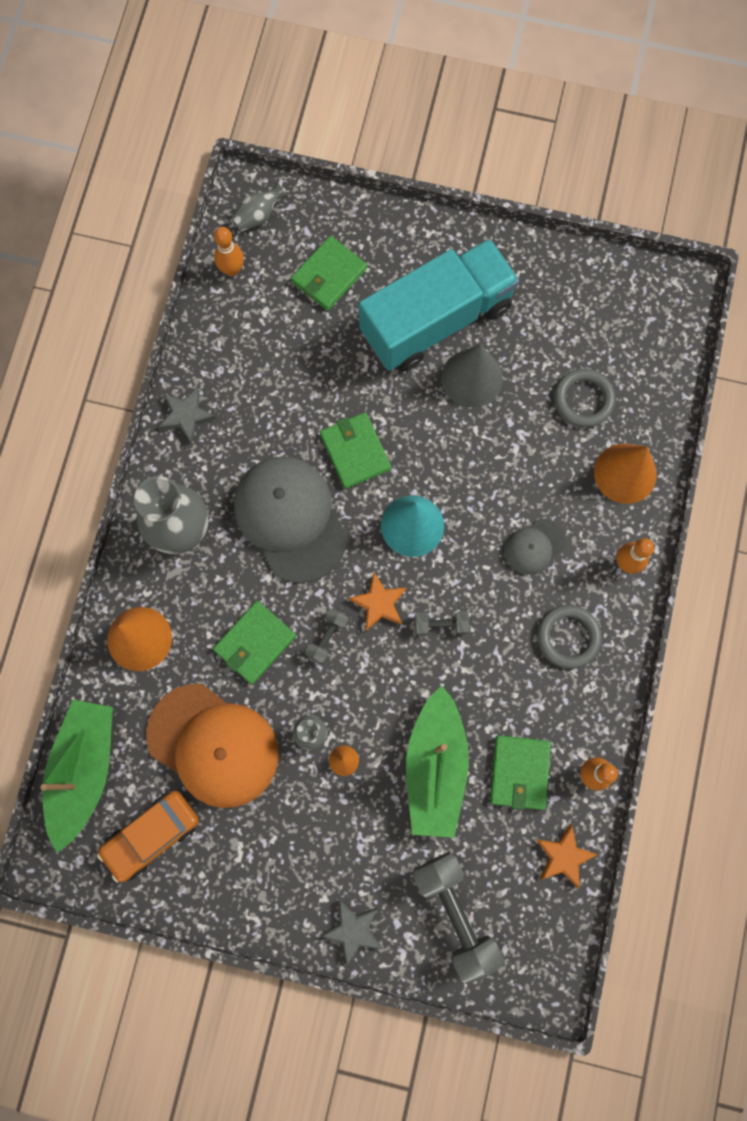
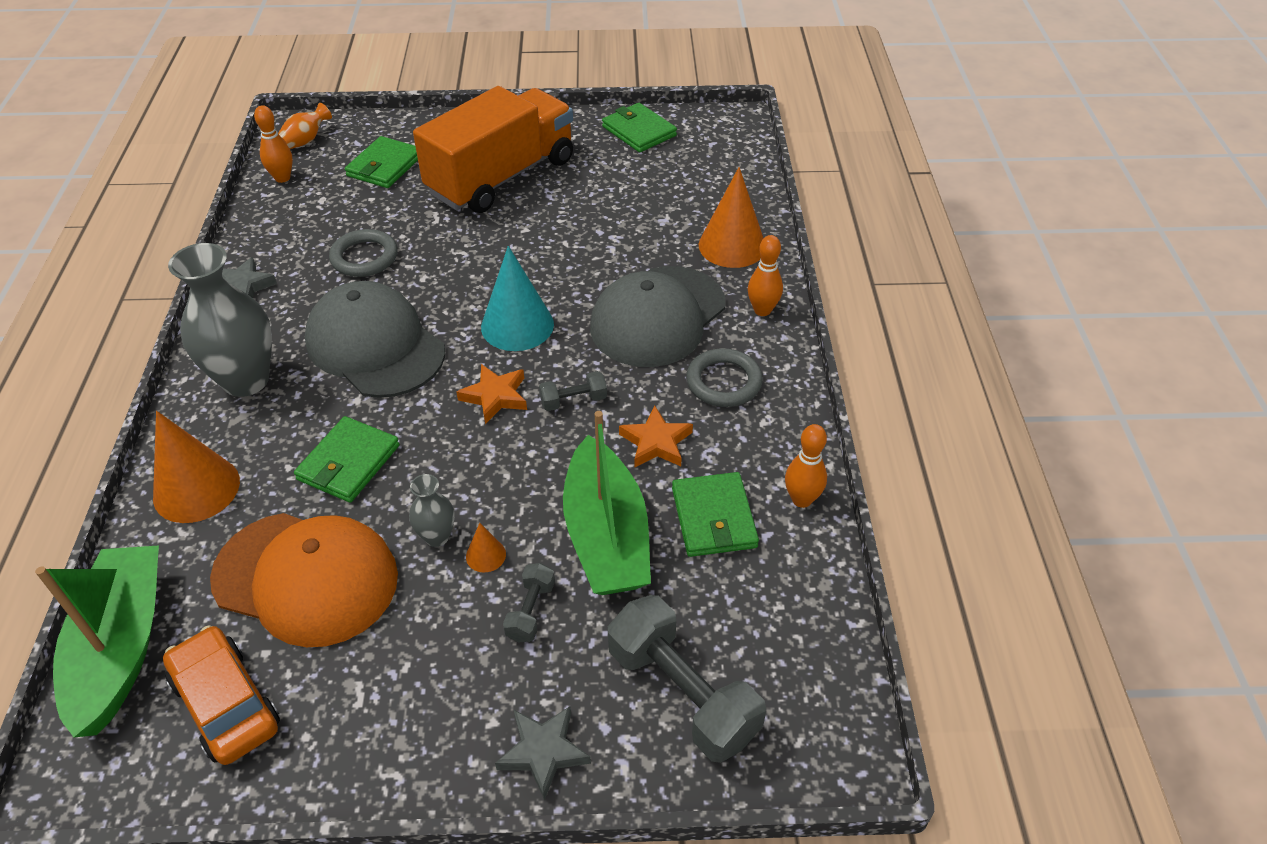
camera: 15 degrees left, 30 degrees down
orange car [97,791,199,883] -> orange car turned 105 degrees clockwise [163,625,280,765]
grey vase [231,181,287,232] -> orange vase [278,103,332,149]
grey dumbbell [305,608,349,664] -> grey dumbbell moved to [503,563,555,642]
green wallet [320,412,391,489] -> green wallet moved to [602,103,677,152]
turquoise truck [359,239,519,371] -> orange truck [413,86,573,213]
grey cone [441,344,503,408] -> none
grey cap [504,519,565,575] -> grey cap [590,266,725,367], size x2.08
orange star [536,824,598,888] -> orange star moved to [619,406,693,467]
grey ring [554,369,615,427] -> grey ring moved to [329,229,398,277]

